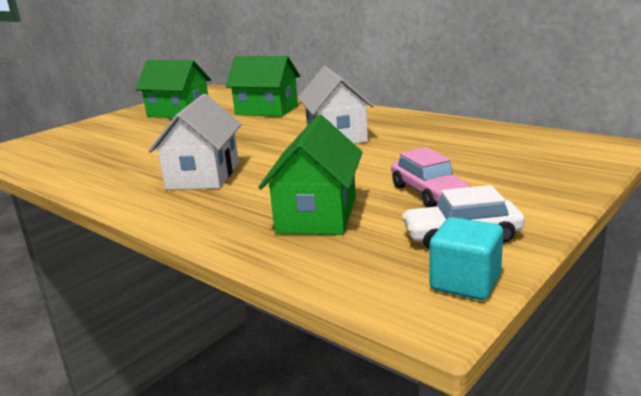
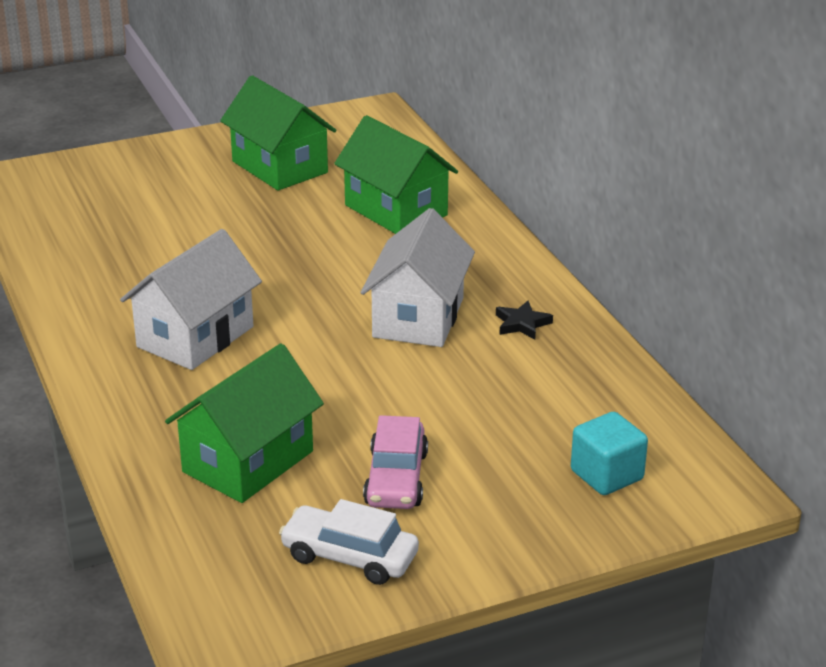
camera: 25 degrees right, 10 degrees up
turquoise cube [430,217,503,300] -> turquoise cube moved to [571,412,648,495]
none -> black star [496,300,553,340]

